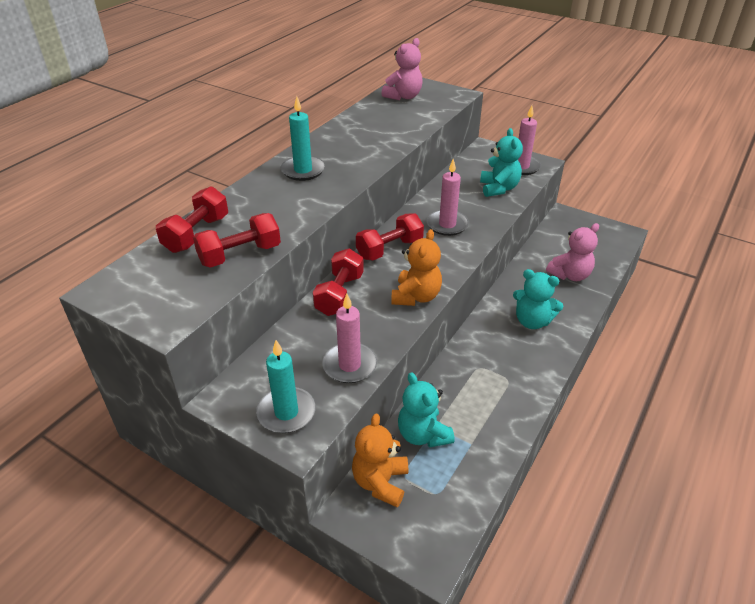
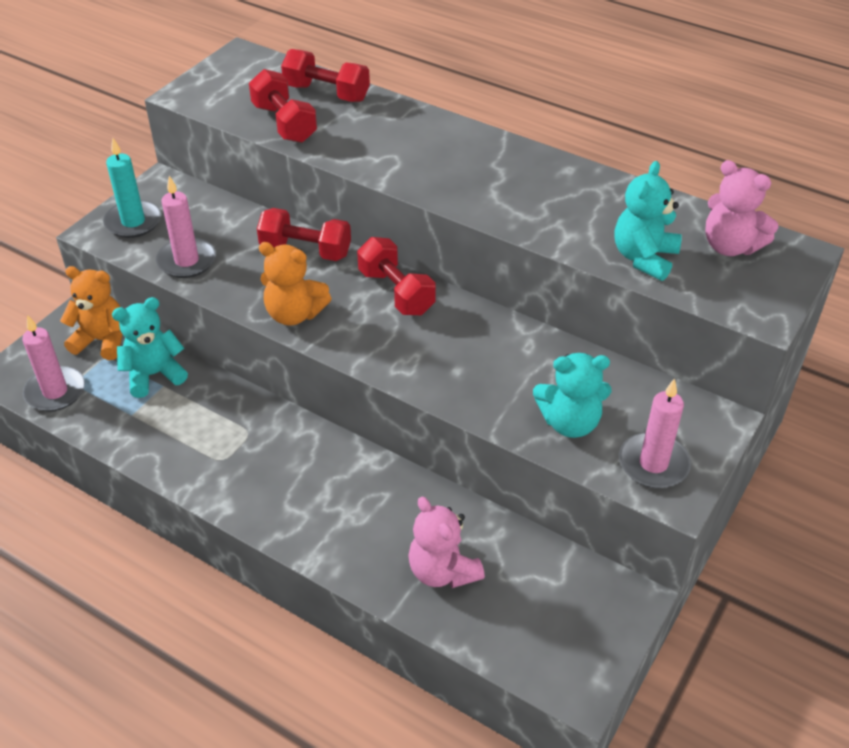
camera: 90 degrees right, 5 degrees up
turquoise candle [280,96,325,181] -> none
pink candle [426,159,469,236] -> pink candle moved to [22,315,85,411]
turquoise teddy bear [513,269,563,329] -> turquoise teddy bear moved to [615,161,682,281]

